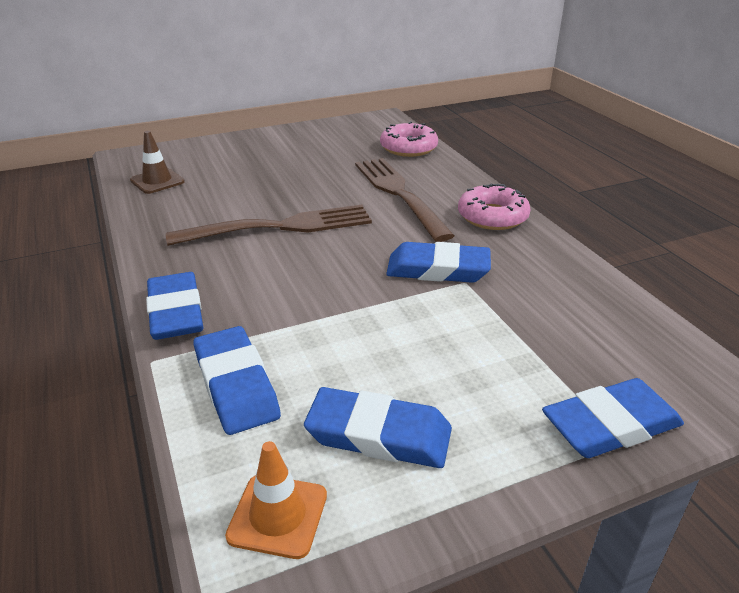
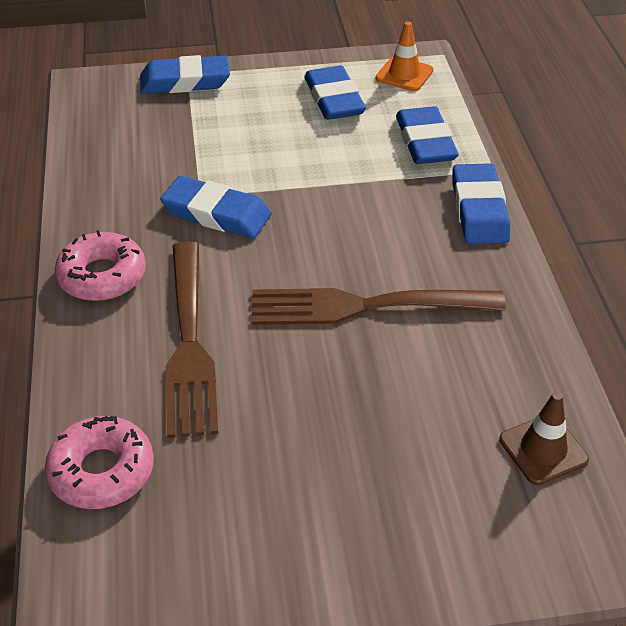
camera: 165 degrees left, 10 degrees up
blue eraser [304,387,452,468] -> blue eraser turned 45 degrees clockwise [304,65,366,120]

